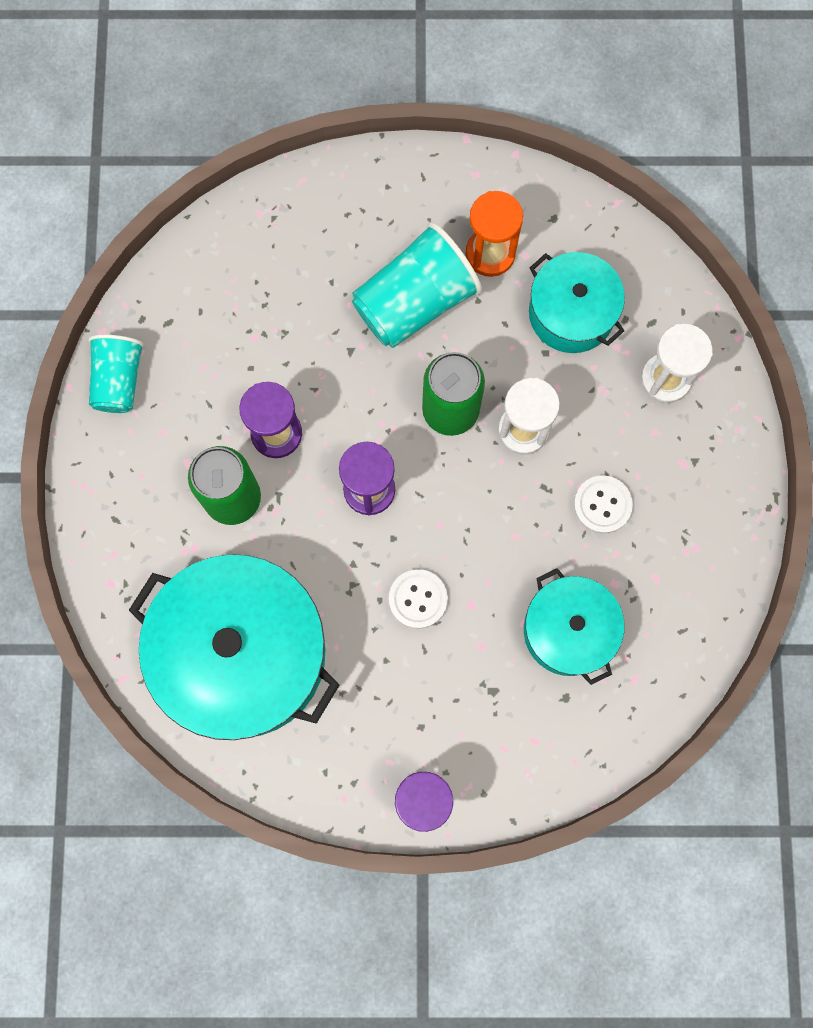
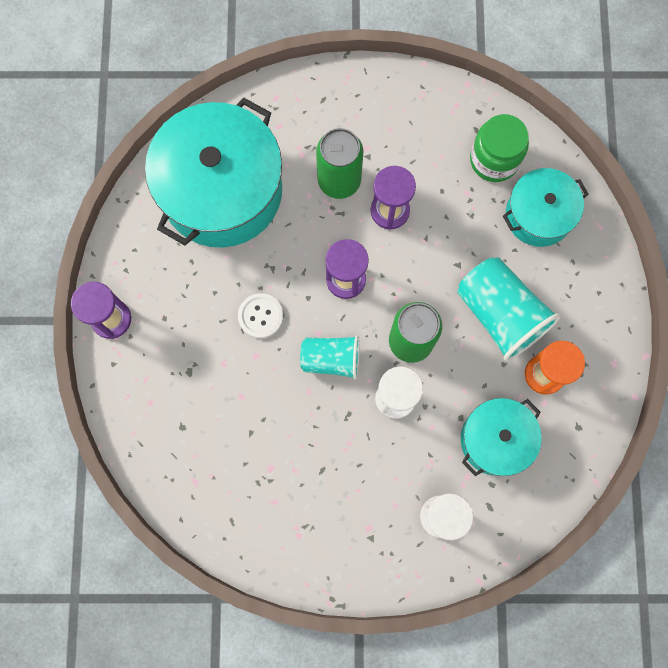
camera: 90 degrees right, 0 degrees up
turquoise cup [88,335,145,413] -> turquoise cup moved to [300,335,360,379]
turquoise pot [524,568,624,685] -> turquoise pot moved to [503,168,588,247]
white button [574,475,633,534] -> none
none -> green jar [470,114,529,182]

